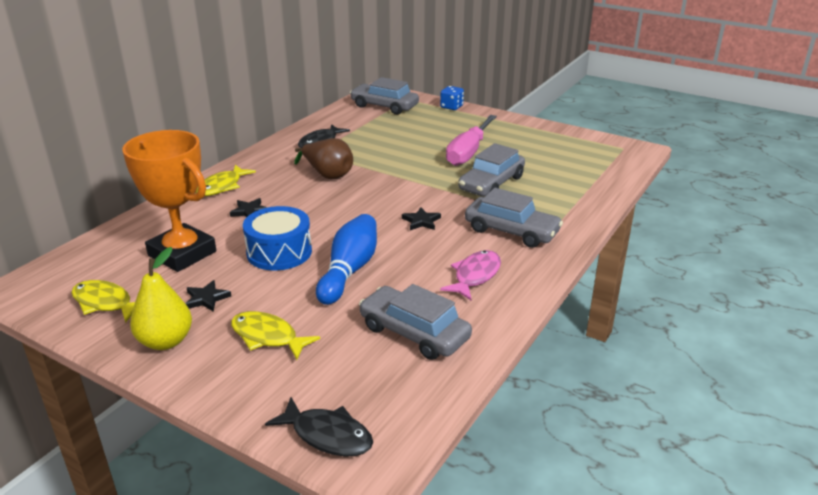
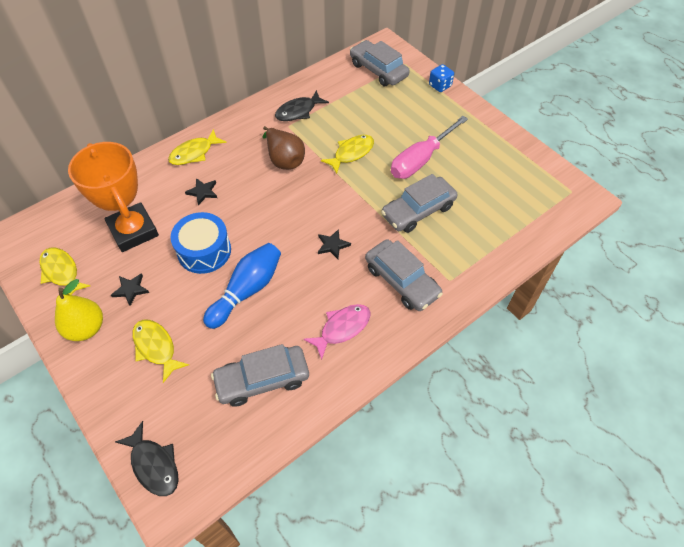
camera: 20 degrees right, 25 degrees up
grey car [359,284,472,360] -> grey car turned 75 degrees counterclockwise [211,344,309,407]
none -> yellow fish [321,135,374,174]

